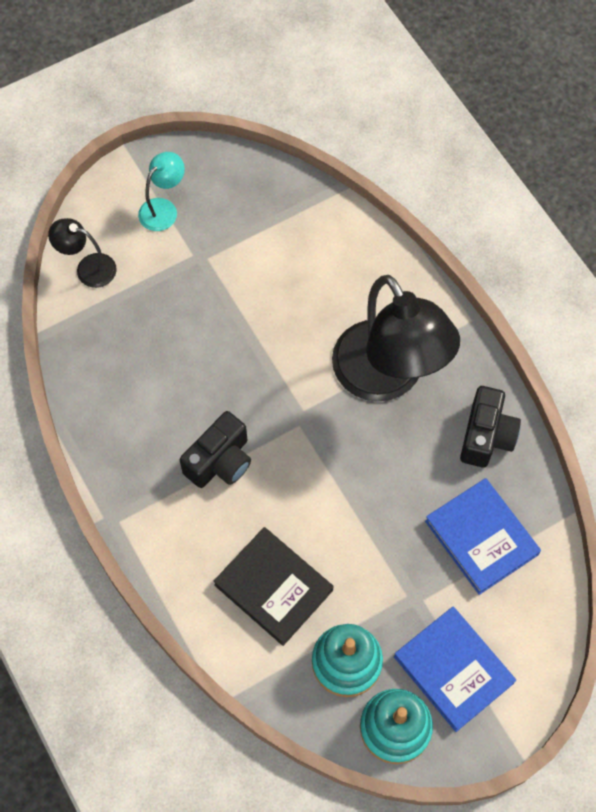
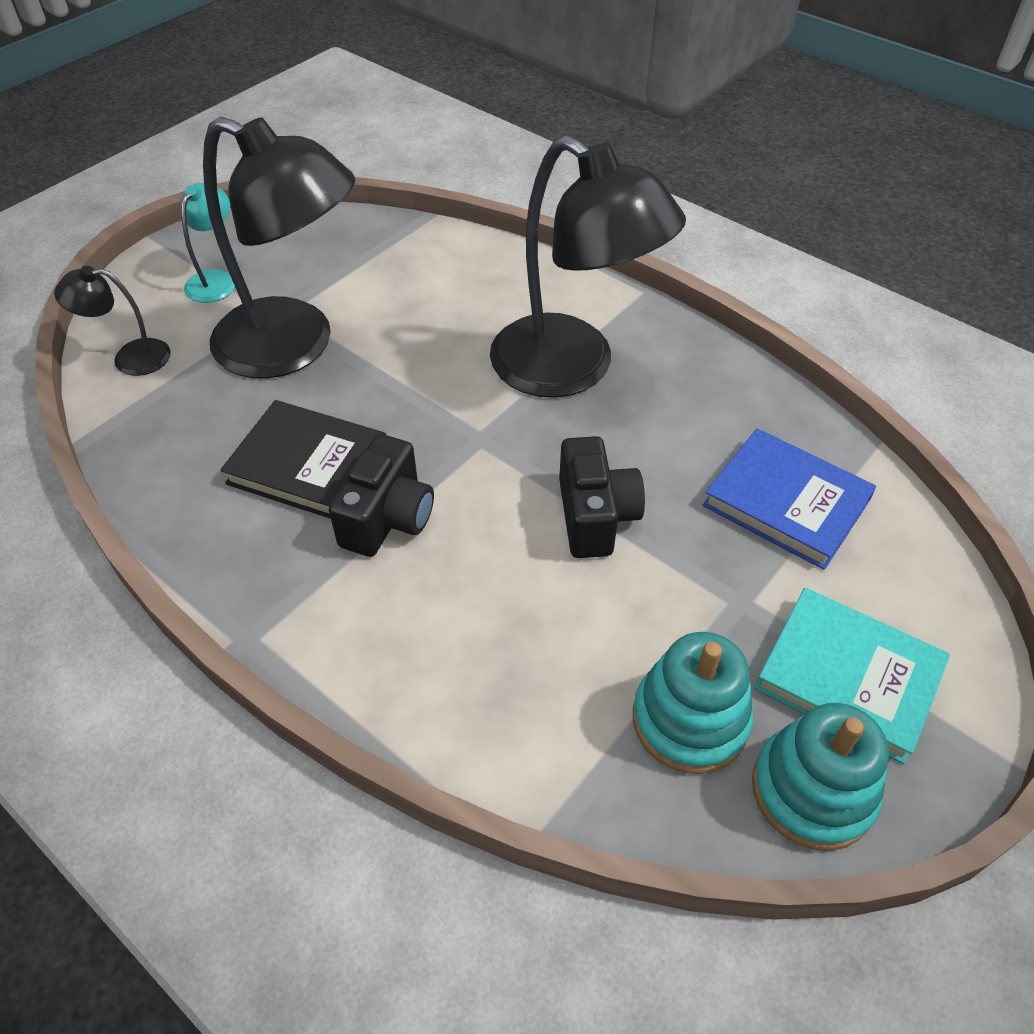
camera: 20 degrees left, 15 degrees down
black book [213,527,333,646] -> black book moved to [220,400,386,519]
blue book [394,607,516,732] -> turquoise book [754,588,950,764]
black camera [460,386,521,467] -> black camera moved to [559,436,645,558]
none -> black lamp [203,117,355,379]

